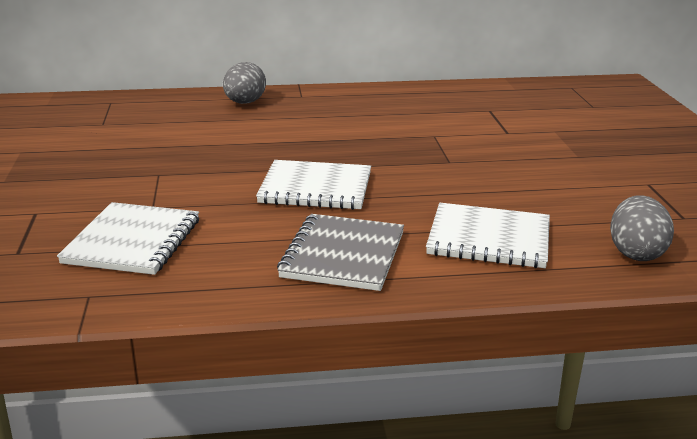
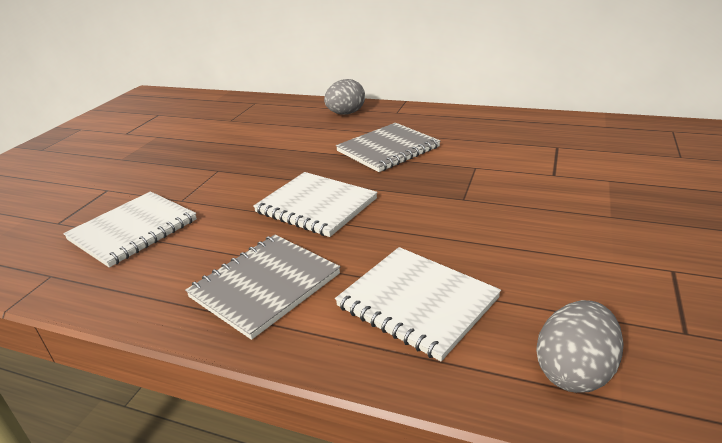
camera: 30 degrees right, 5 degrees up
none -> grey notebook [336,123,440,172]

